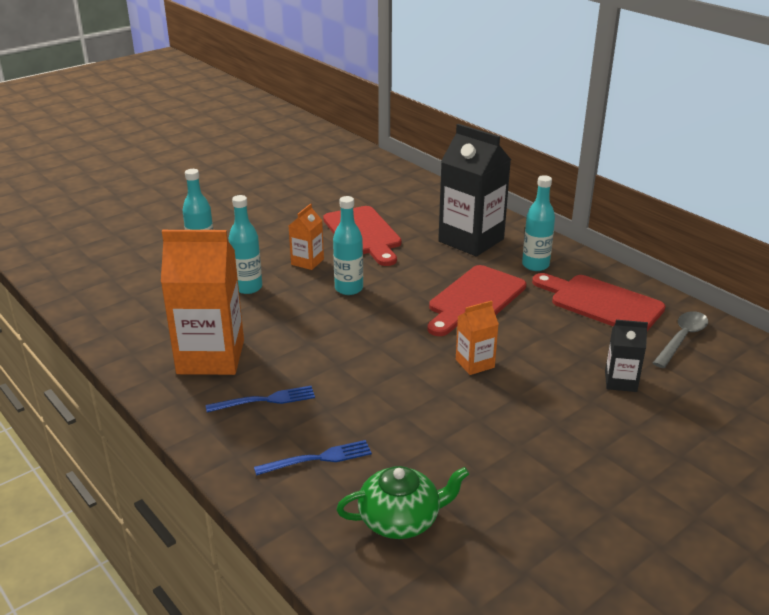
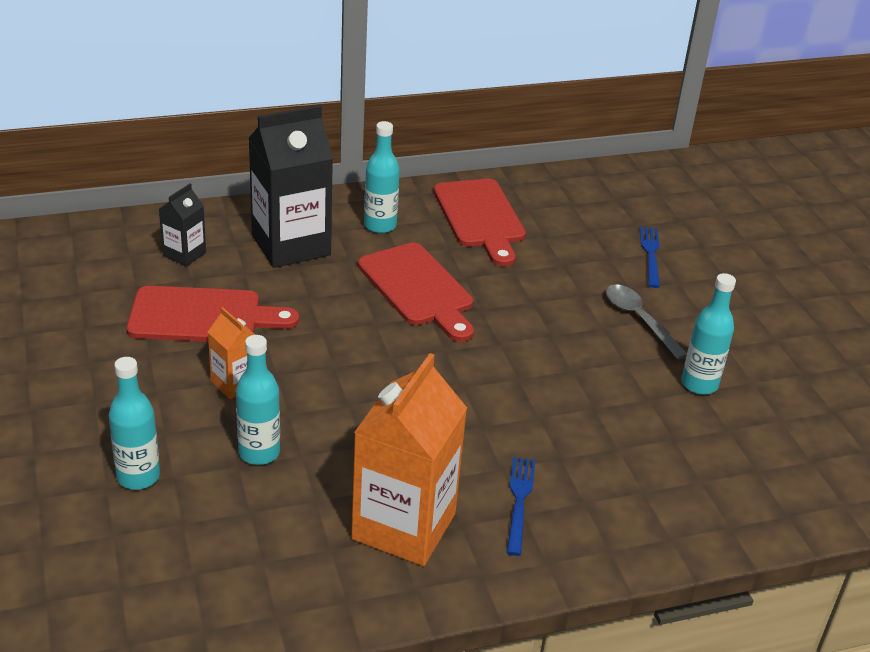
camera: 70 degrees left, 5 degrees up
blue fork [254,440,372,476] -> blue fork moved to [640,227,660,288]
turquoise bottle [333,196,363,295] -> turquoise bottle moved to [681,273,736,395]
green teapot [337,466,469,539] -> none
orange carton [456,300,499,375] -> none
red cutting board [532,273,666,331] -> red cutting board turned 75 degrees counterclockwise [434,179,526,266]
black carton [605,320,648,392] -> black carton moved to [159,184,206,266]
grey spoon [653,311,708,368] -> grey spoon moved to [606,284,687,360]

